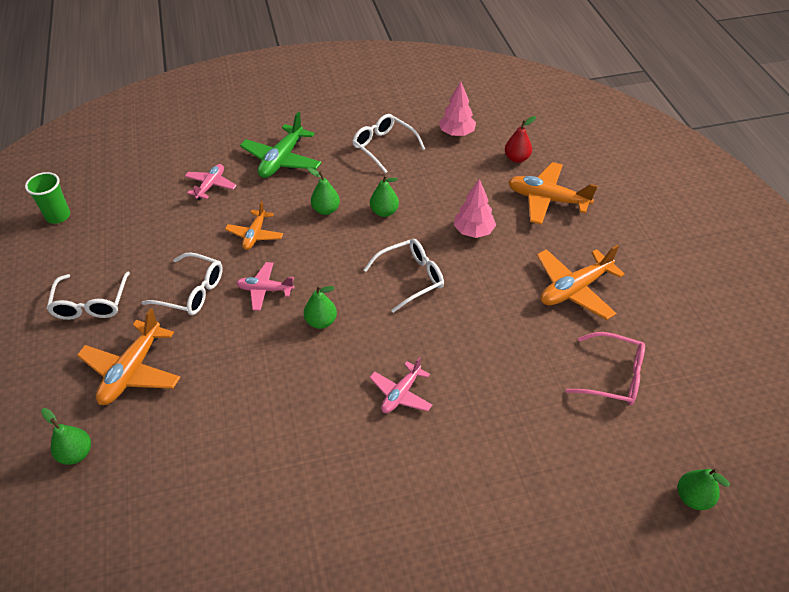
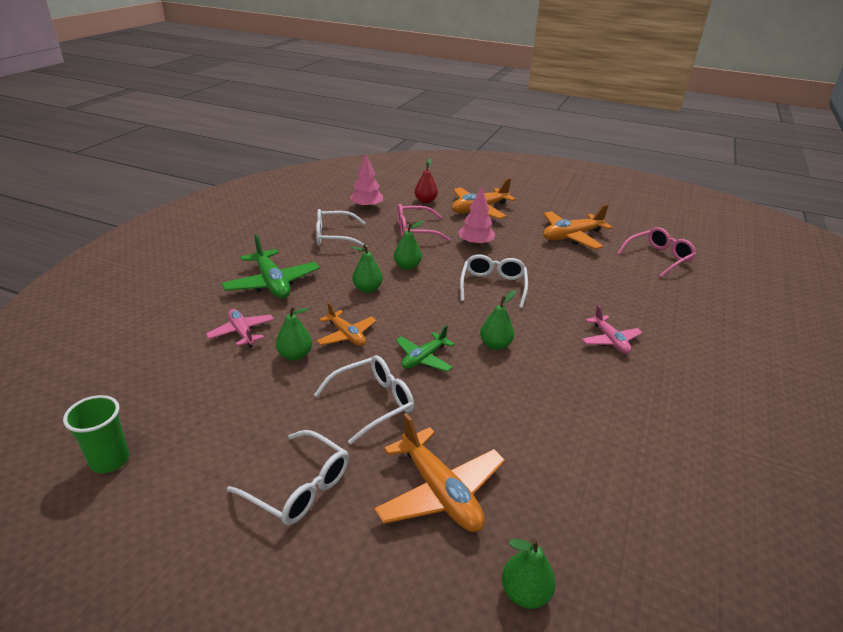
camera: 55 degrees left, 15 degrees down
pink plane [236,262,294,311] -> green plane [396,325,455,372]
orange plane [537,245,625,320] -> orange plane turned 60 degrees clockwise [543,204,613,249]
green pear [678,469,730,510] -> green pear moved to [276,306,312,361]
none -> pink glasses [397,204,450,241]

